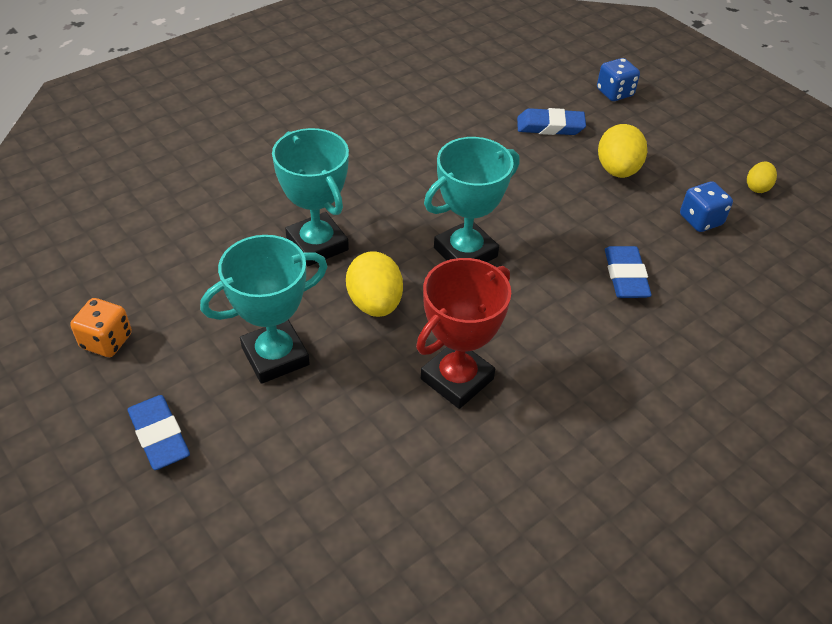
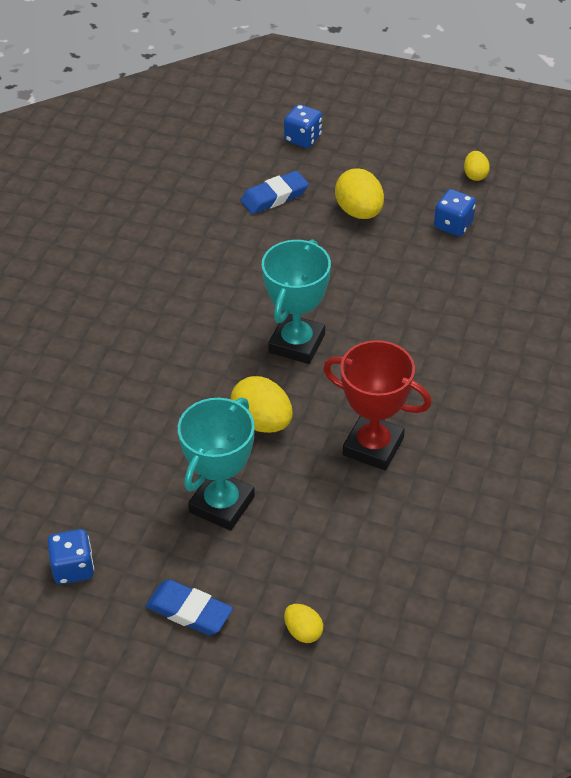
camera: 30 degrees left, 0 degrees up
orange dice [70,298,132,357] -> blue dice [47,529,94,584]
turquoise trophy [272,128,349,266] -> none
red trophy [416,258,511,409] -> red trophy turned 75 degrees counterclockwise [323,340,432,471]
blue eraser [605,246,652,298] -> none
none -> yellow egg [284,604,323,643]

